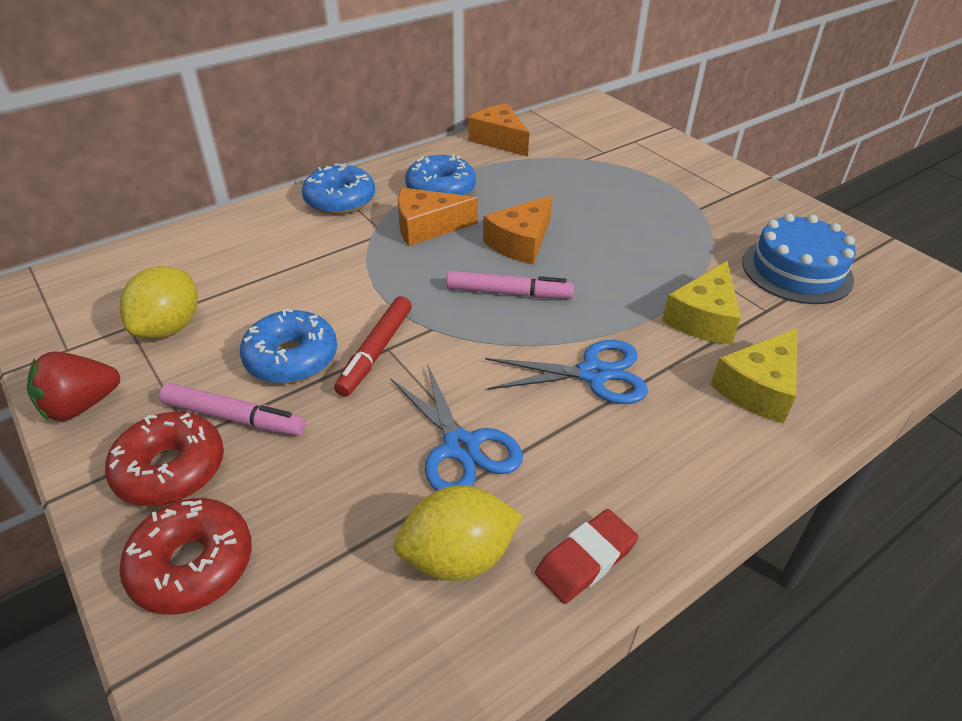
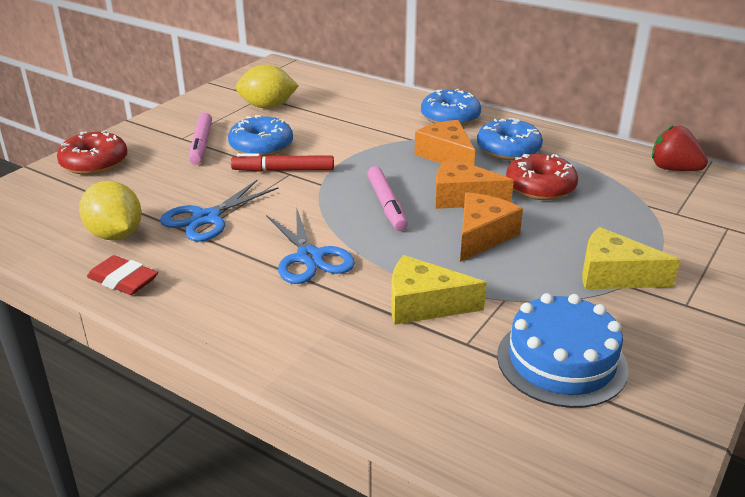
camera: 70 degrees right, 10 degrees down
red strawberry [27,351,120,421] -> red strawberry moved to [652,125,708,171]
red donut [105,412,224,506] -> red donut moved to [506,154,578,200]
orange cheese [468,104,529,157] -> orange cheese moved to [460,192,523,262]
yellow cheese [711,328,797,423] -> yellow cheese moved to [582,227,680,289]

